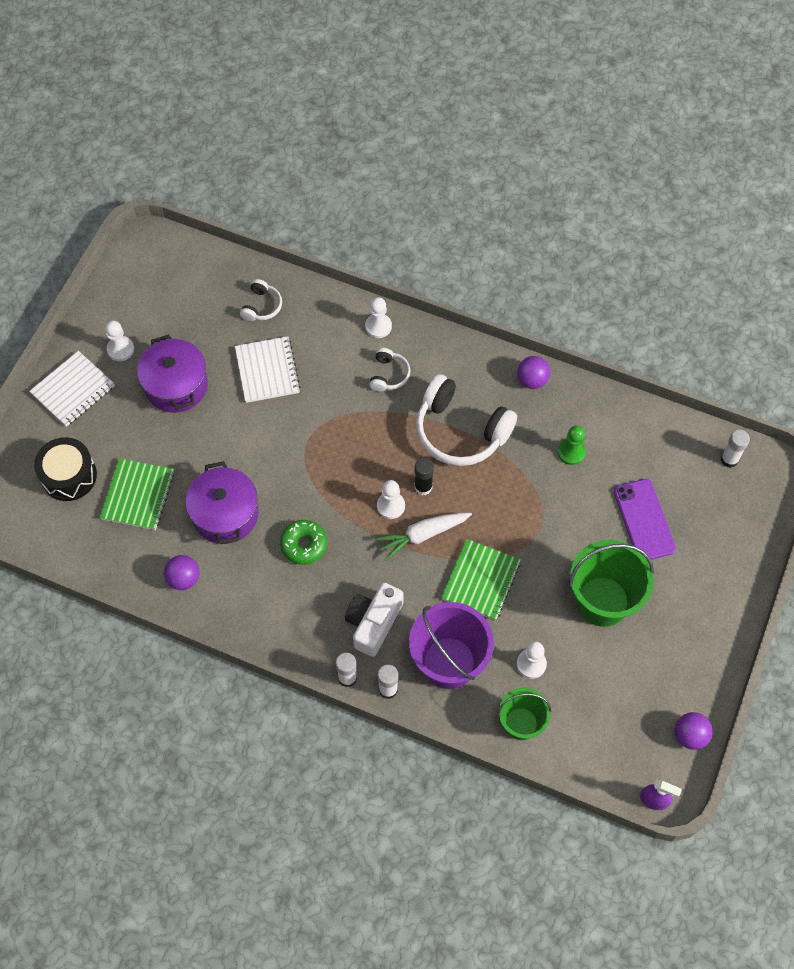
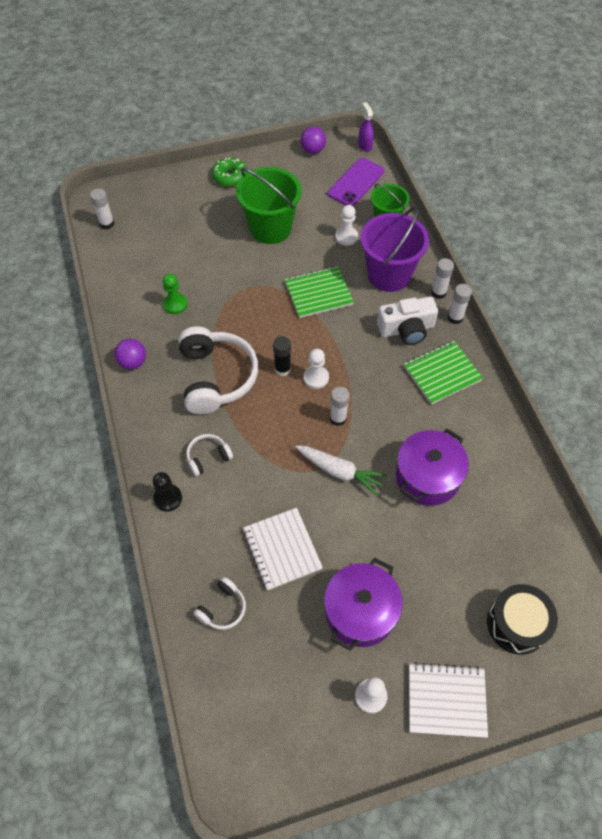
camera: 130 degrees left, 5 degrees down
green notebook [100,458,174,530] -> green notebook moved to [404,341,483,405]
purple ball [164,555,200,590] -> none
white notebook [235,336,301,403] -> white notebook turned 60 degrees counterclockwise [243,508,323,591]
white headphones [240,279,282,321] -> white headphones turned 150 degrees clockwise [193,577,246,630]
green donut [280,520,327,565] -> green donut moved to [212,158,248,187]
white pawn [365,297,392,338] -> black pawn [153,472,182,512]
white carrot [375,513,472,561] -> white carrot moved to [296,445,387,496]
purple phone [614,479,676,560] -> purple phone moved to [328,158,385,206]
none -> white glue stick [330,387,350,426]

